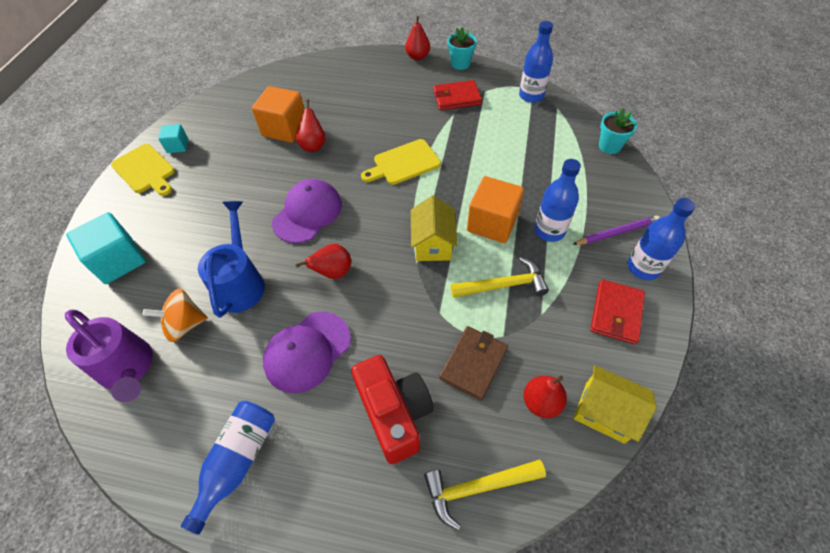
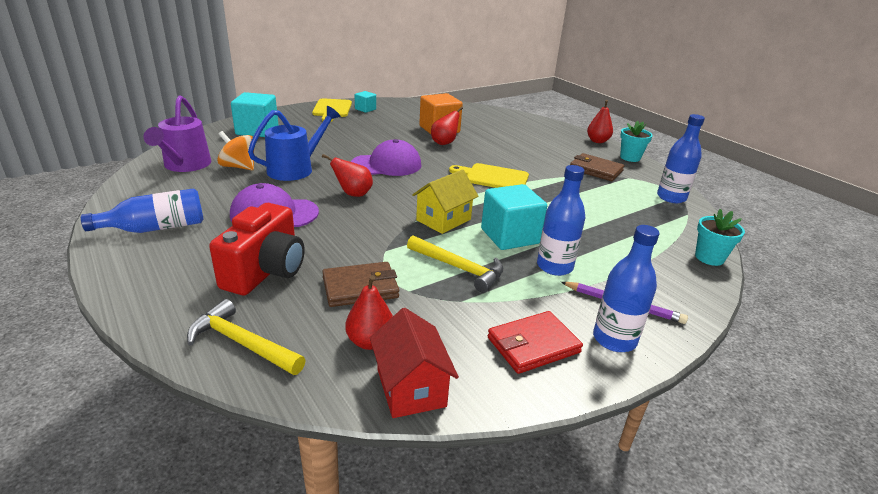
camera: 40 degrees right, 25 degrees down
red wallet [433,80,482,110] -> brown wallet [570,153,624,181]
orange cube [467,176,524,243] -> turquoise cube [481,184,547,250]
yellow house [573,365,657,444] -> red house [370,308,459,418]

